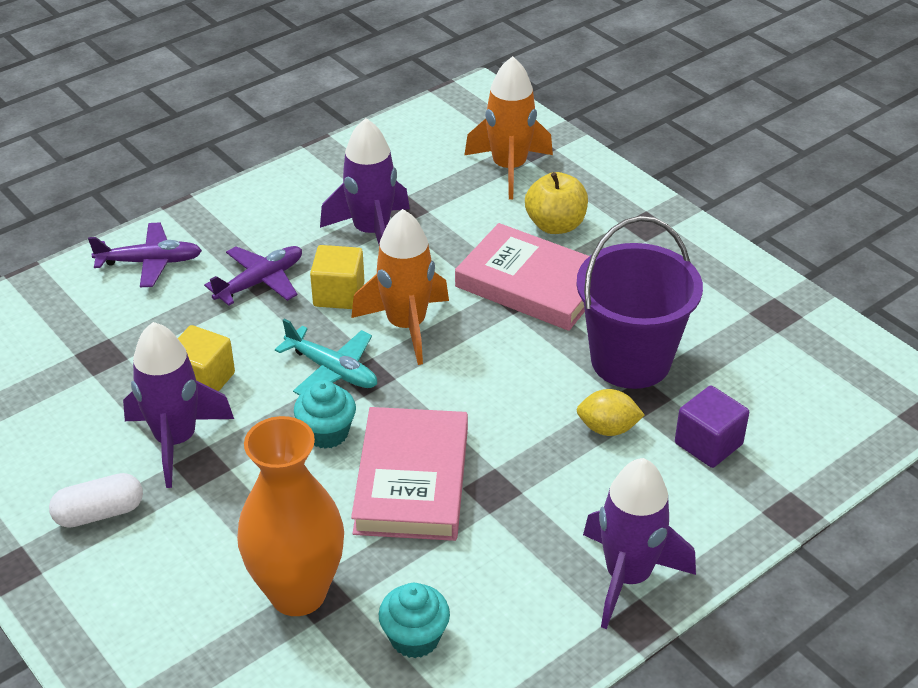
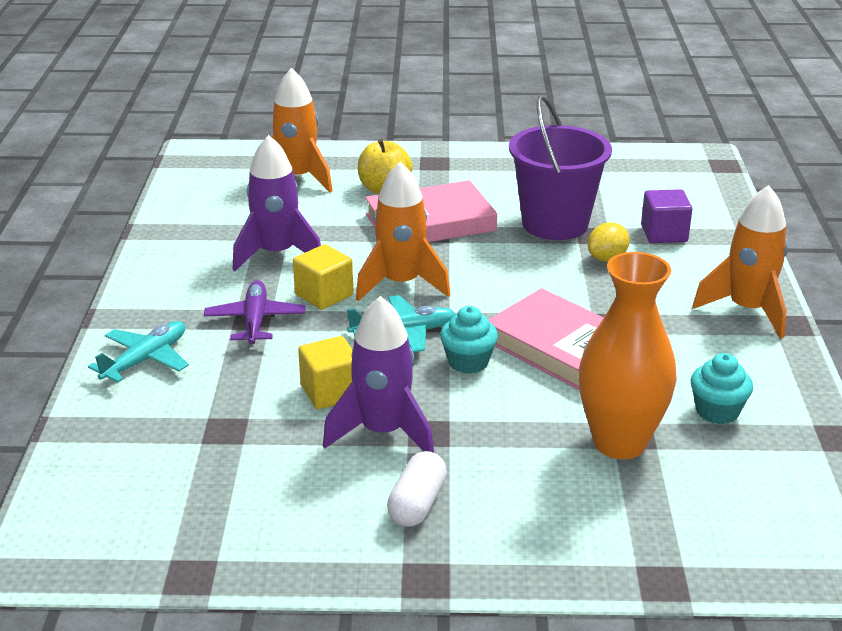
camera: 50 degrees left, 10 degrees down
purple plane [88,223,202,287] -> turquoise plane [88,321,189,383]
purple rocket [583,458,696,629] -> orange rocket [692,185,788,339]

